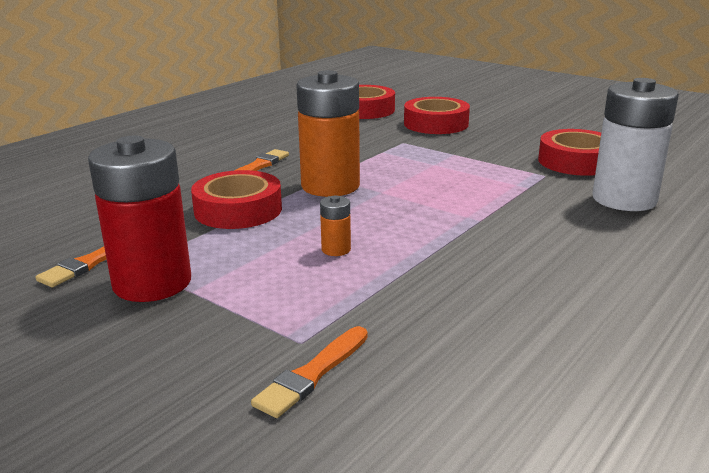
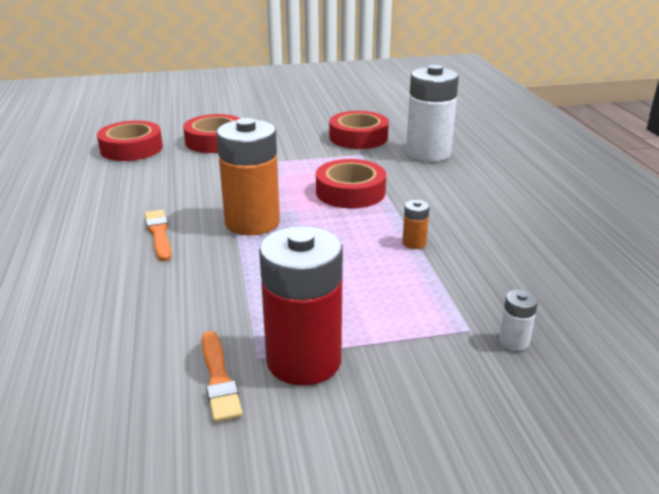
camera: 50 degrees left, 5 degrees up
red tape [191,170,282,229] -> red tape moved to [316,159,386,208]
orange brush [251,326,368,418] -> white battery [499,290,538,351]
orange battery [320,195,351,256] -> orange battery moved to [402,200,430,249]

